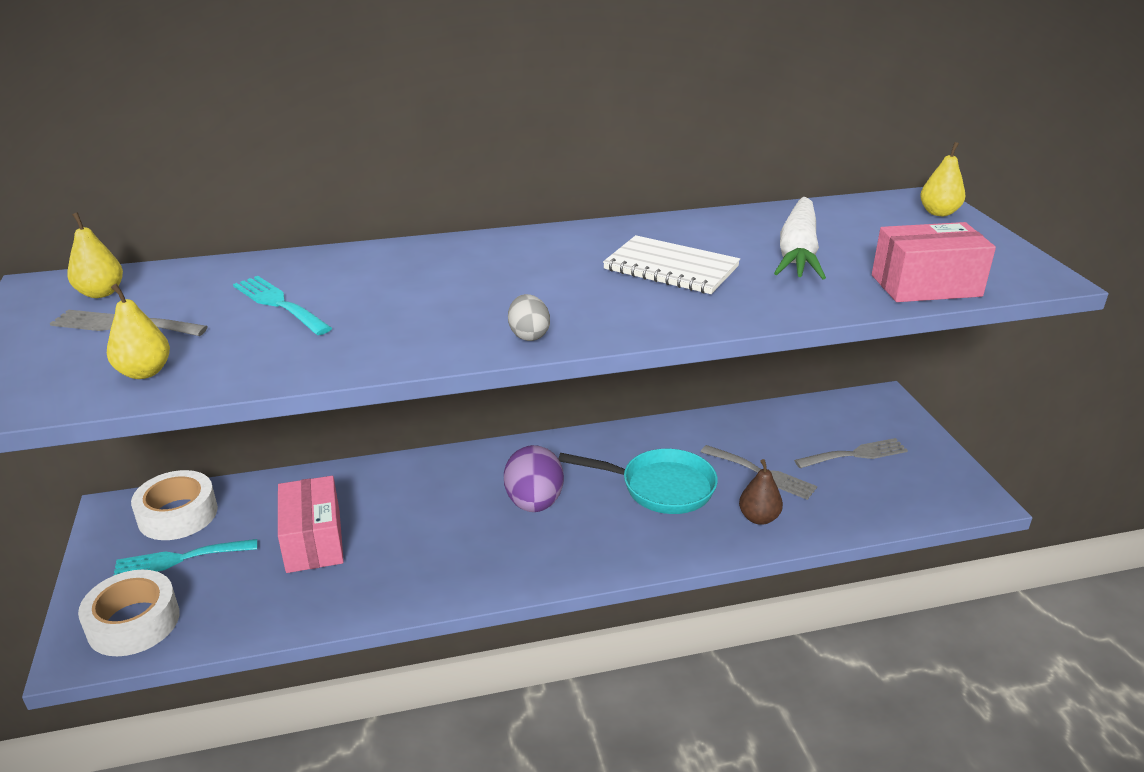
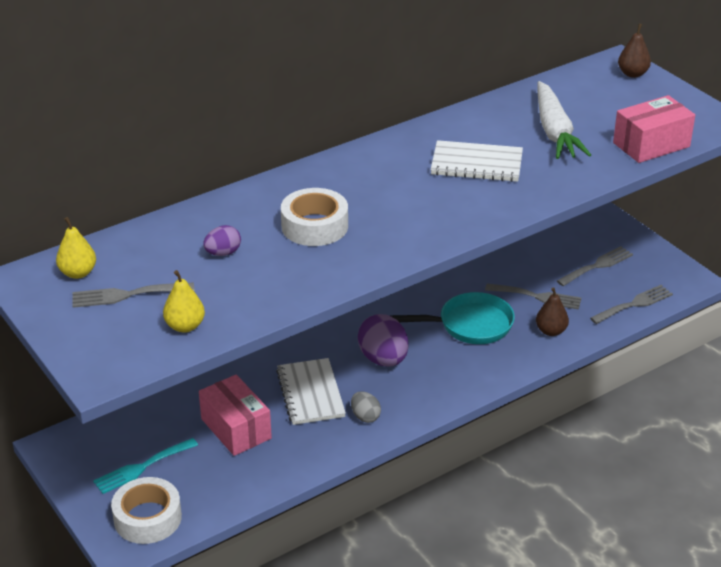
camera: 20 degrees left, 5 degrees up
white tape [131,470,218,540] -> white tape moved to [281,188,348,246]
turquoise fork [233,276,332,335] -> purple egg [203,225,241,256]
grey egg [508,294,550,341] -> grey egg moved to [351,391,381,423]
yellow pear [920,142,965,216] -> brown pear [618,24,651,78]
none -> white notebook [276,358,346,425]
none -> grey fork [590,285,673,324]

